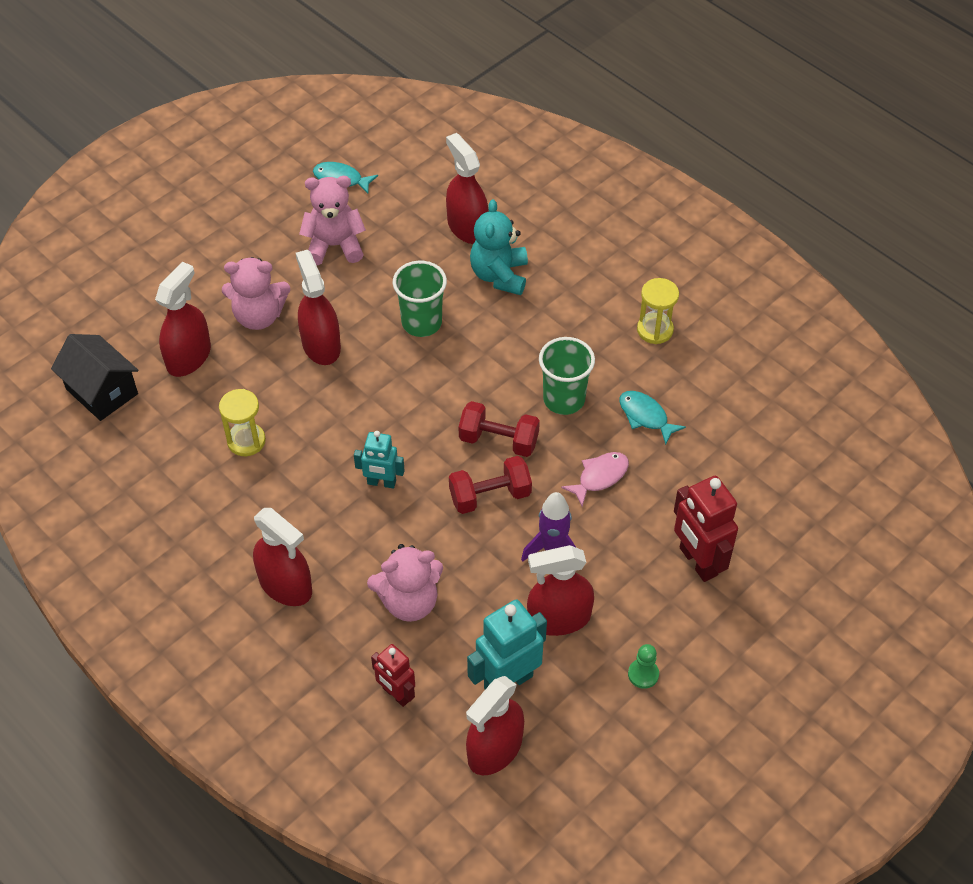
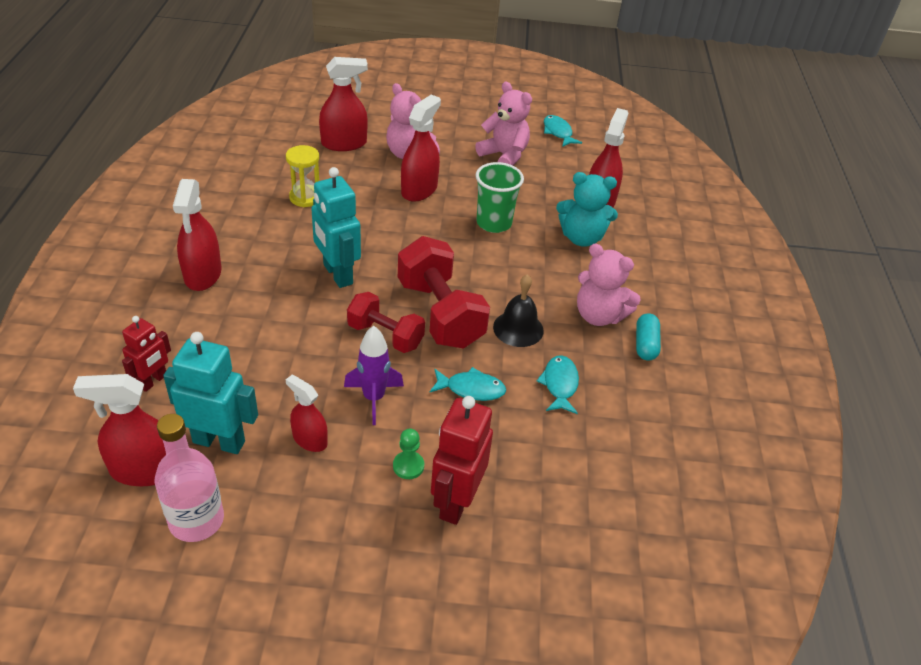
camera: 45 degrees right, 10 degrees down
black house [51,334,138,421] -> none
turquoise robot [354,431,405,489] -> turquoise robot [311,167,361,288], size x1.62
pink teddy bear [367,544,443,622] -> pink teddy bear moved to [577,244,641,326]
red robot [371,644,415,707] -> red robot turned 150 degrees counterclockwise [122,316,171,392]
red dumbbell [459,401,540,457] -> red dumbbell [398,236,490,349], size x1.59
turquoise teddy bear [470,199,528,295] -> turquoise teddy bear turned 135 degrees counterclockwise [556,172,618,247]
red spray bottle [527,545,594,636] -> red spray bottle [286,375,328,452], size x0.63
green cup [539,337,595,415] -> black bell [493,274,544,347]
pink fish [561,452,629,507] -> turquoise fish [429,367,506,401]
green pawn [628,644,659,689] -> green pawn moved to [393,428,424,479]
yellow hourglass [637,278,679,344] -> turquoise capsule [636,313,661,361]
none -> pink bottle [155,414,224,542]

